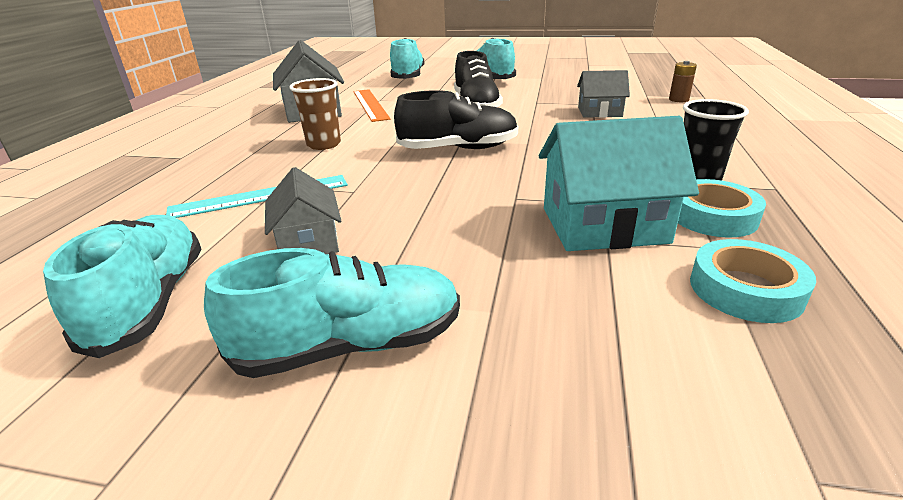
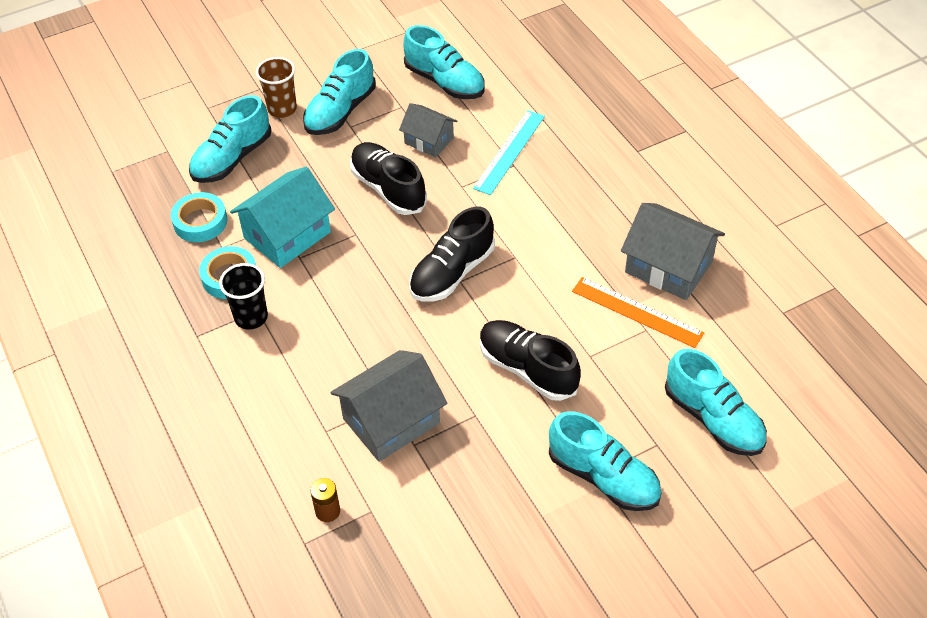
camera: 140 degrees right, 20 degrees up
brown cup [289,78,341,150] -> brown cup moved to [256,57,297,118]
grey house [577,70,630,118] -> grey house [331,350,447,462], size x1.65
none -> turquoise shoe [189,95,272,183]
none -> black shoe [350,142,427,215]

